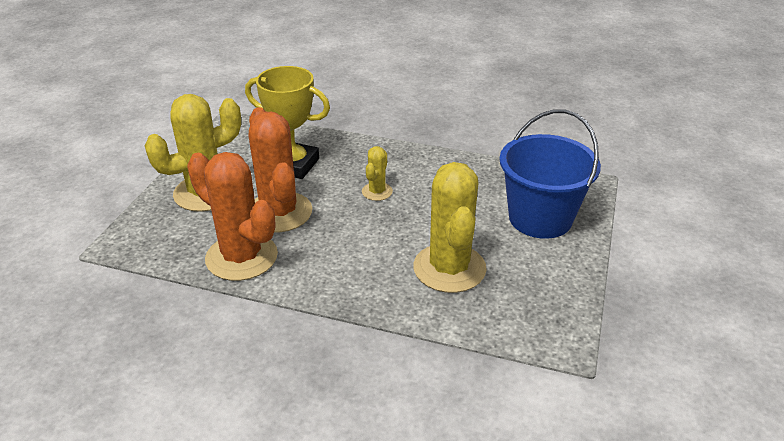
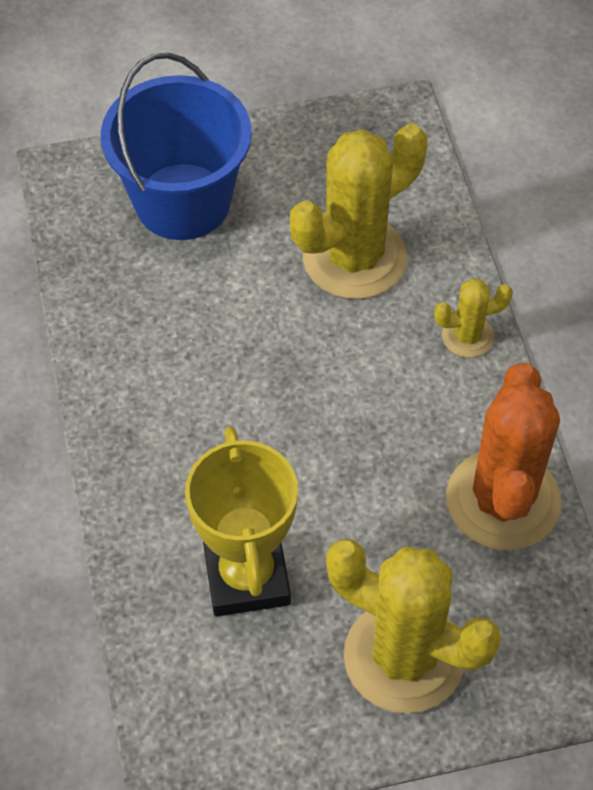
camera: 120 degrees left, 20 degrees up
orange cactus [248,107,312,233] -> none
yellow cactus [362,146,393,201] -> yellow cactus moved to [434,278,513,358]

